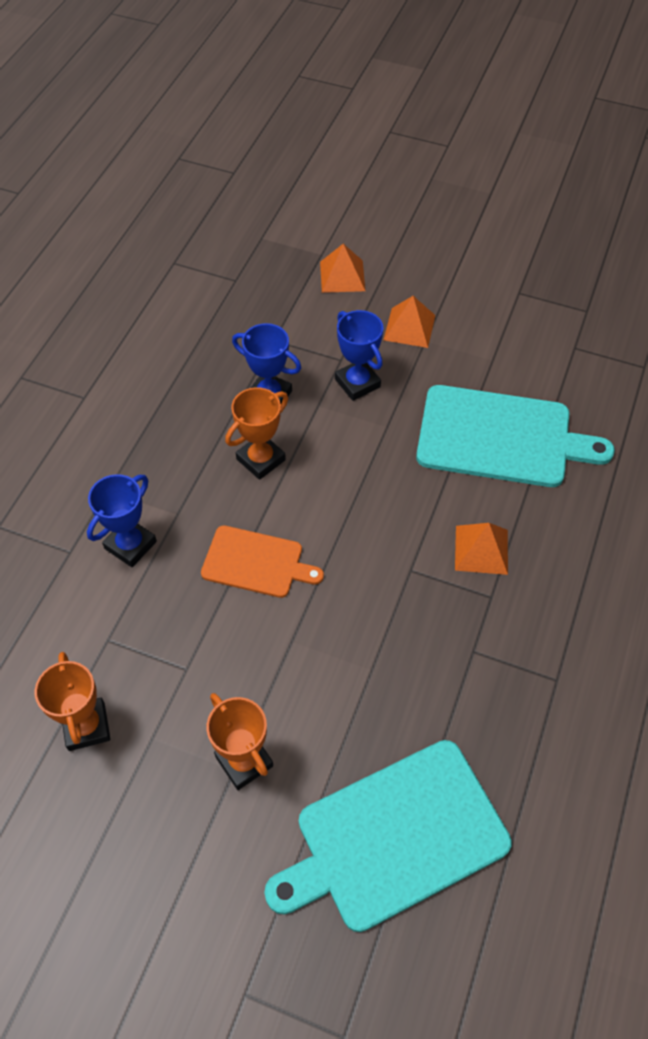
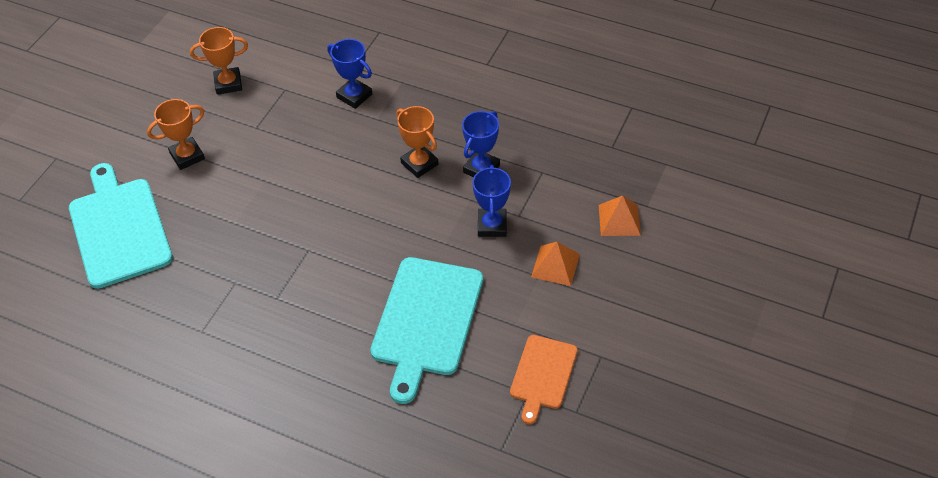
camera: 95 degrees right, 5 degrees down
orange cutting board [201,525,324,598] -> orange cutting board moved to [510,335,578,424]
blue trophy [335,310,383,401] -> blue trophy turned 60 degrees counterclockwise [472,165,511,237]
orange pyramid [455,523,508,575] -> none

